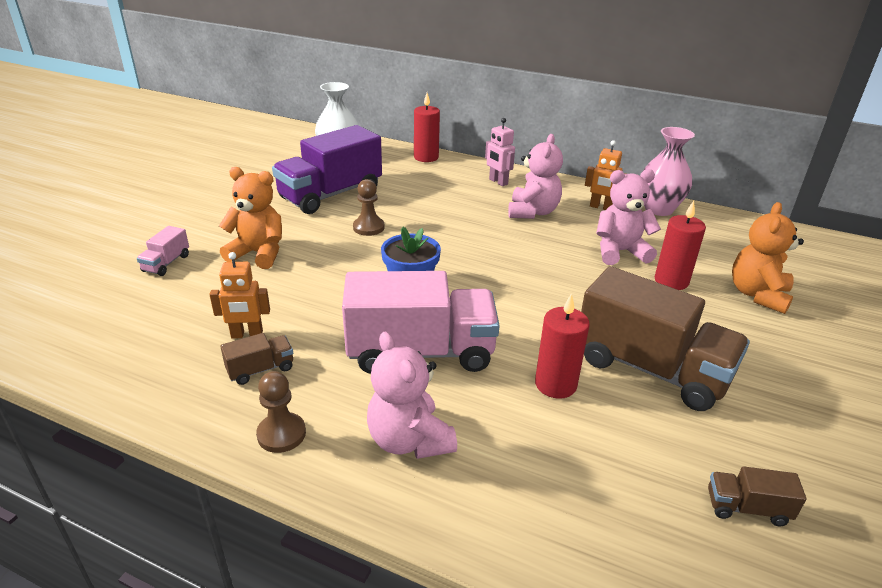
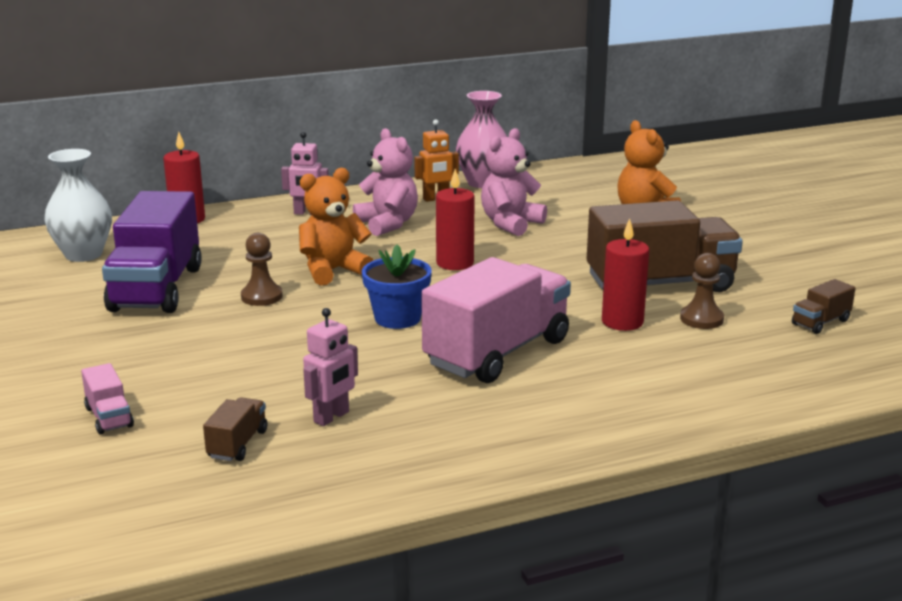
camera: 45 degrees left, 10 degrees down
orange robot [209,252,270,339] -> pink robot [303,308,358,426]
orange teddy bear [219,167,282,269] -> orange teddy bear moved to [299,168,374,286]
brown truck [220,333,293,385] -> brown truck moved to [203,397,268,461]
brown pawn [256,371,306,453] -> brown pawn moved to [680,253,724,329]
pink teddy bear [367,332,457,459] -> none
red candle [655,201,706,290] -> red candle moved to [436,169,475,270]

